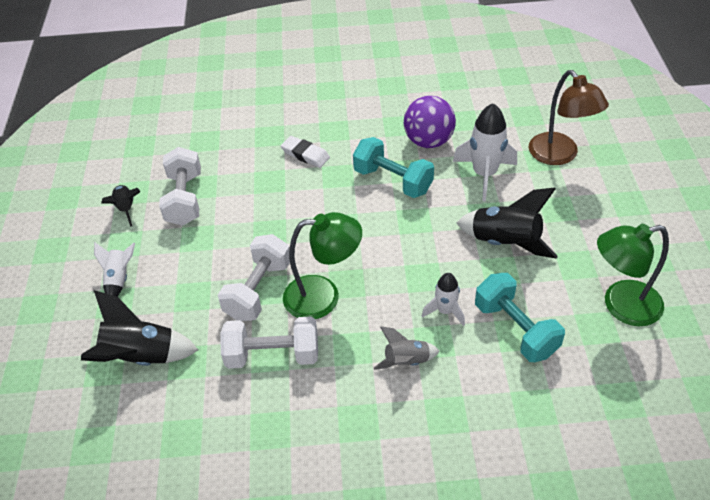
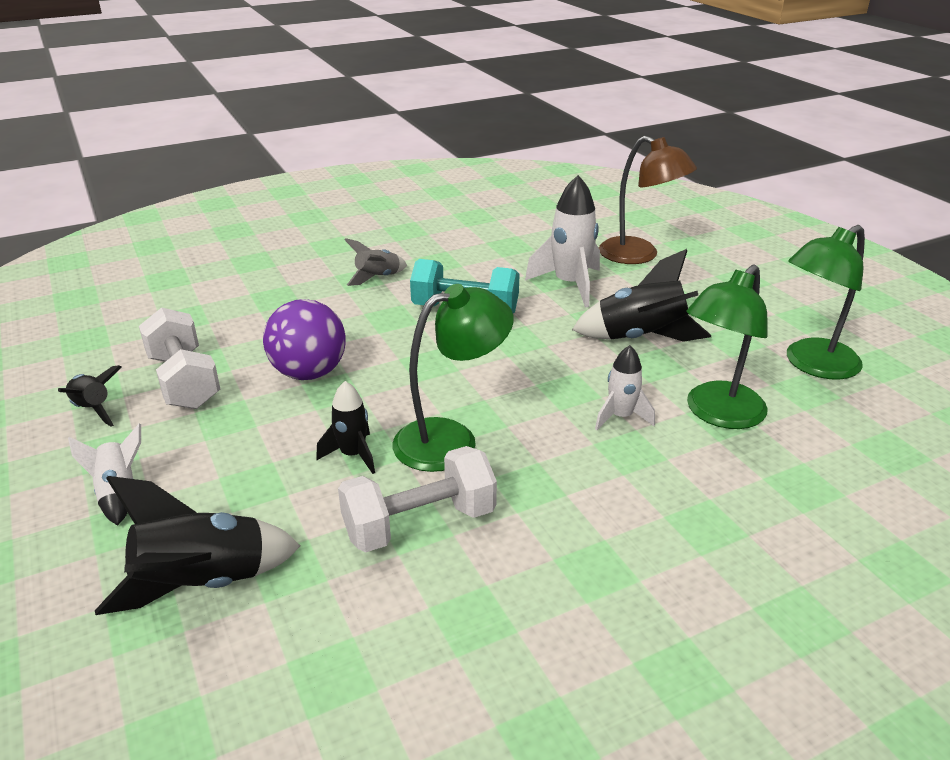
camera: 25 degrees left, 15 degrees down
white dumbbell [218,234,290,321] -> black rocket [316,381,375,474]
white eraser [281,136,330,168] -> none
grey rocket [374,327,440,370] -> grey rocket moved to [345,238,407,286]
purple ball [404,96,456,148] -> purple ball moved to [263,299,346,380]
turquoise dumbbell [475,273,565,362] -> green lamp [686,265,768,429]

